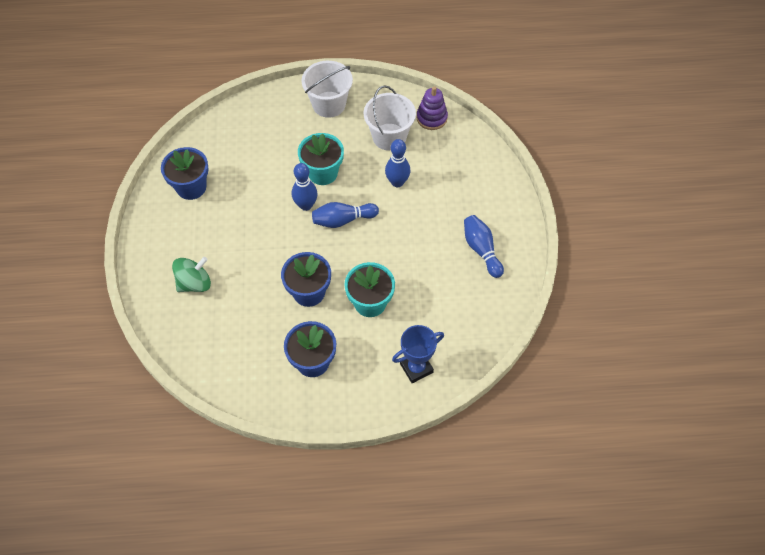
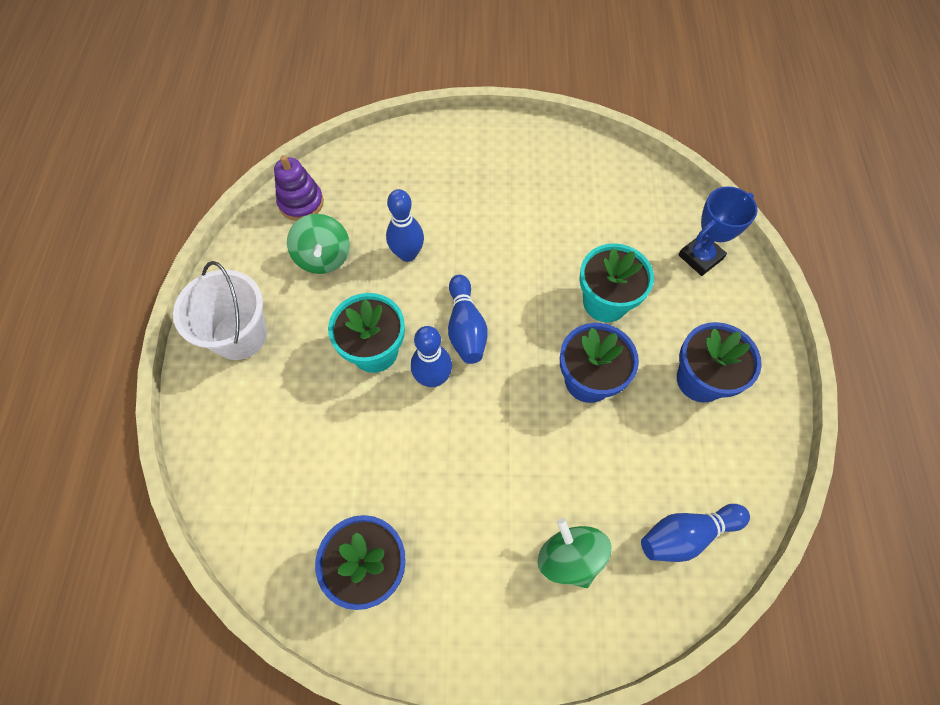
camera: 85 degrees left, 5 degrees up
white bucket [364,85,416,151] -> green spinning top [287,214,350,274]
blue trophy [392,325,444,383] -> blue trophy turned 75 degrees clockwise [678,186,758,276]
blue bowling pin [464,215,504,278] -> blue bowling pin moved to [641,504,750,562]

